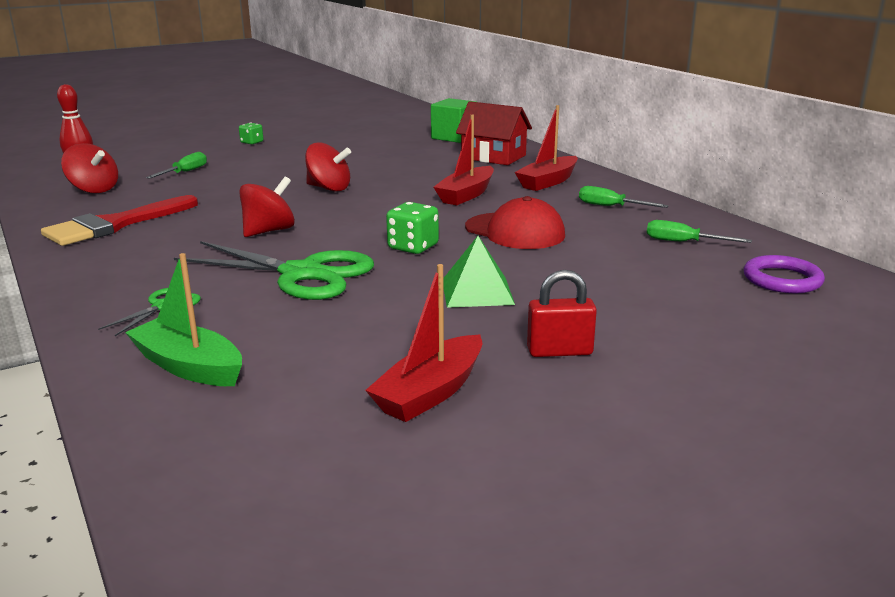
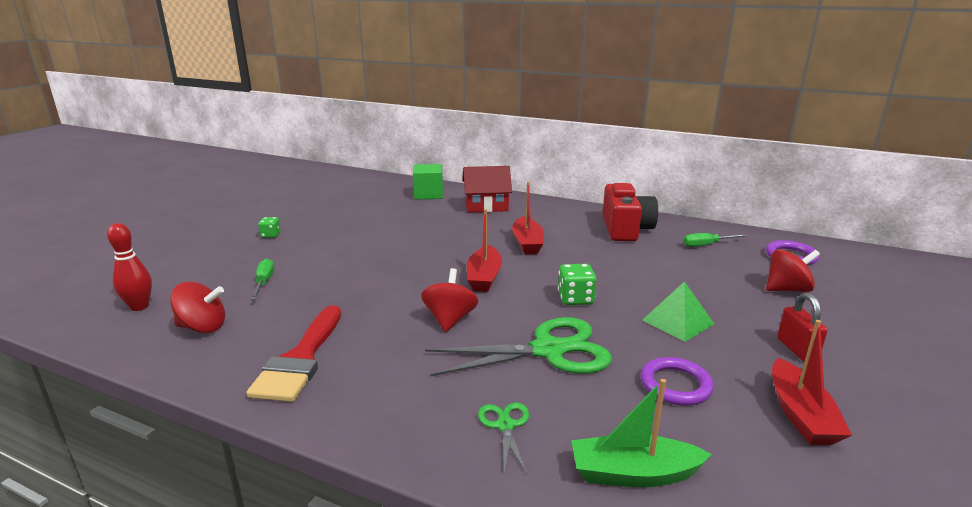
camera: 35 degrees left, 0 degrees up
red spinning top [305,142,351,192] -> red spinning top moved to [766,249,820,292]
red cap [465,196,565,249] -> none
red boat [515,105,578,191] -> red boat moved to [467,209,502,292]
red padlock [527,270,597,357] -> red padlock turned 60 degrees counterclockwise [778,293,828,362]
green screwdriver [579,186,669,208] -> red camera [603,183,658,241]
none -> purple ring [640,357,714,406]

